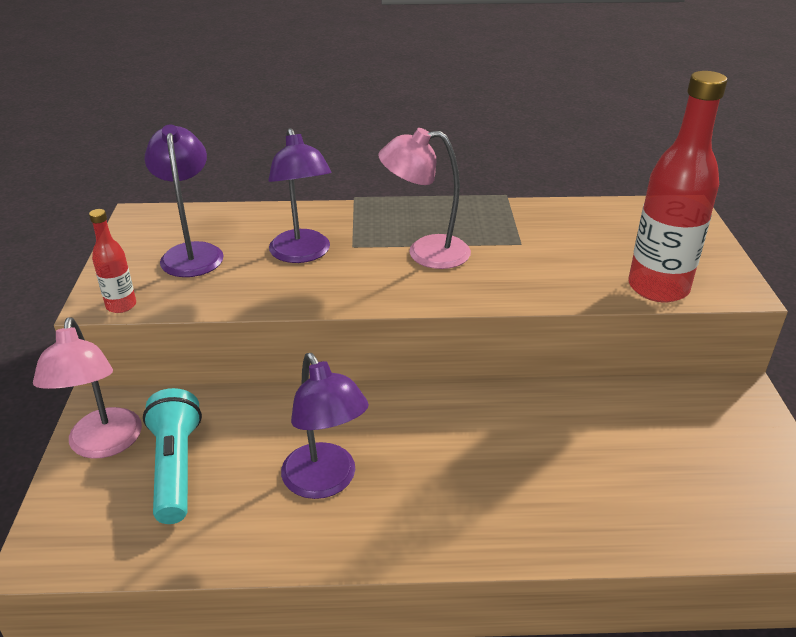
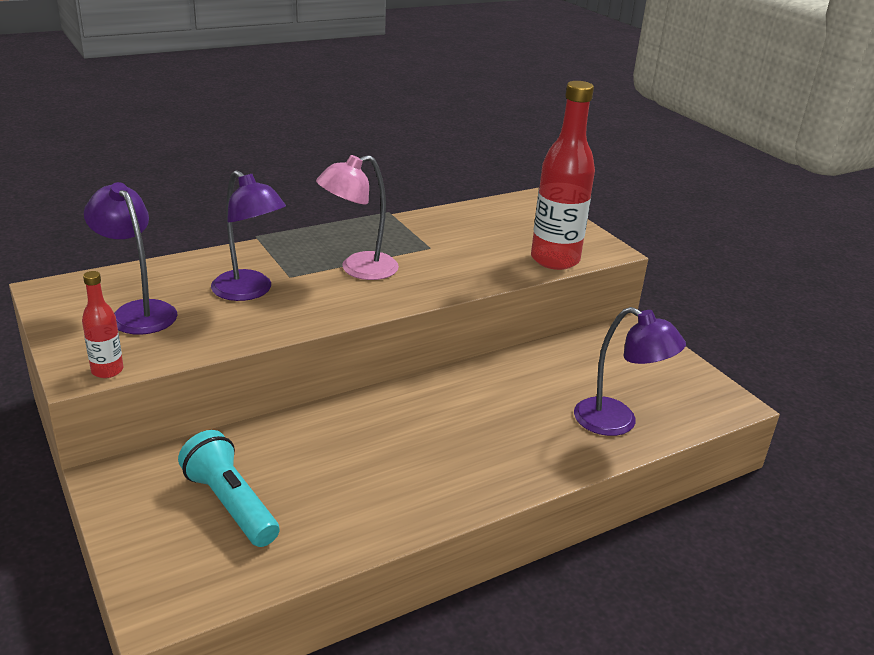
camera: 30 degrees left, 5 degrees down
pink lamp [33,317,142,459] -> none
purple lamp [281,353,369,499] -> purple lamp moved to [574,307,686,436]

